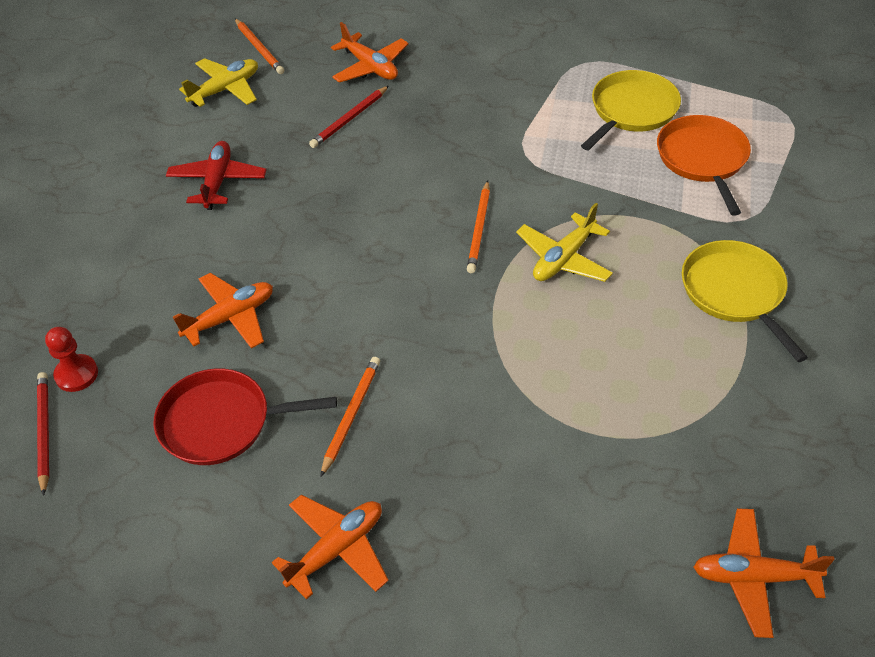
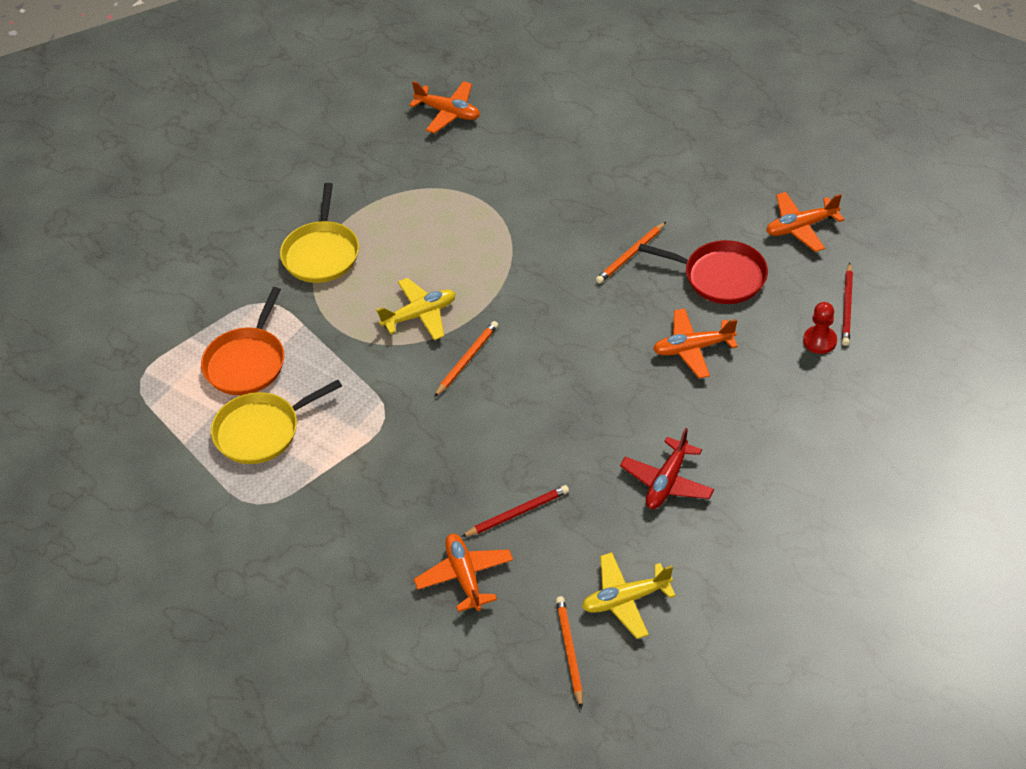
camera: 155 degrees left, 0 degrees up
orange plane [272,495,389,600] -> orange plane moved to [766,192,844,252]

